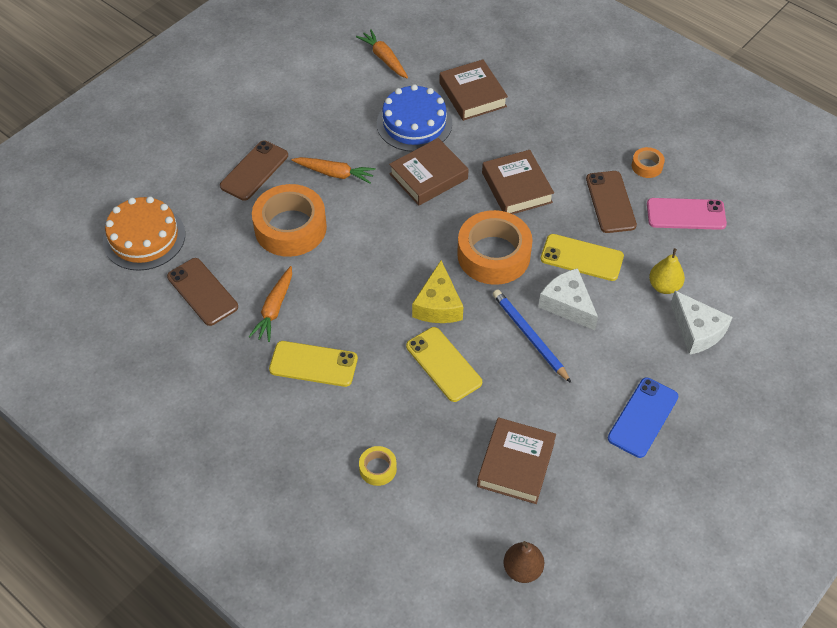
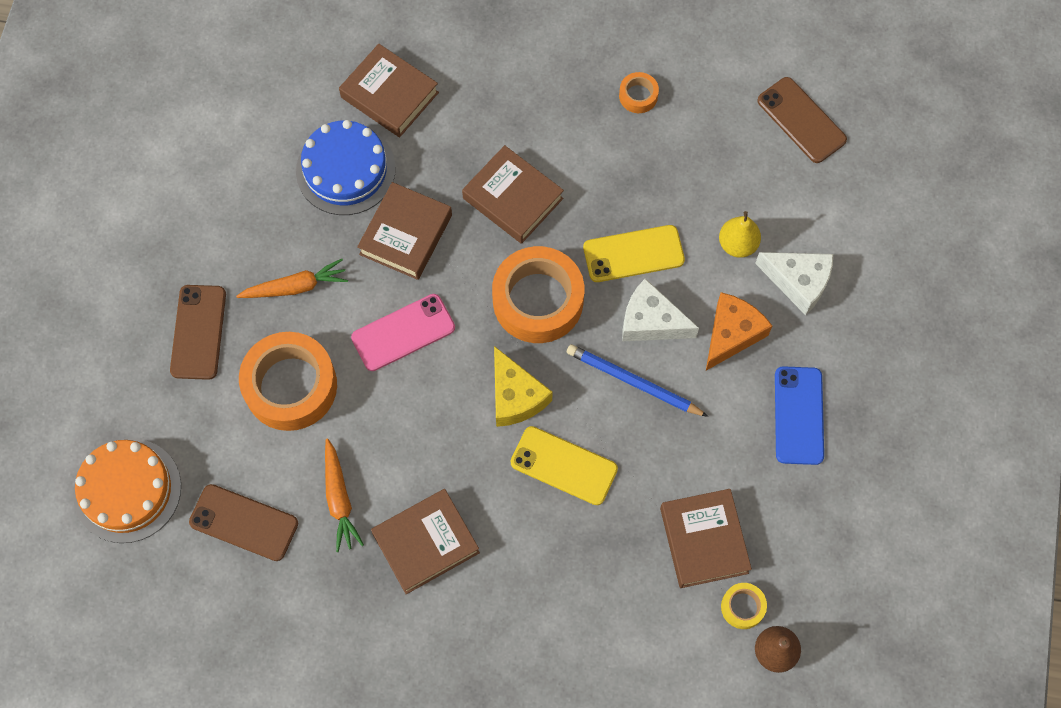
camera: 30 degrees left, 15 degrees up
yellow phone [269,341,358,387] -> brown book [371,489,480,594]
orange carrot [356,29,408,78] -> none
yellow tape [359,446,397,486] -> yellow tape moved to [721,583,767,629]
brown phone [586,171,637,233] -> brown phone moved to [757,77,847,163]
pink phone [647,198,727,230] -> pink phone moved to [351,294,455,371]
none -> orange cheese [706,292,772,371]

